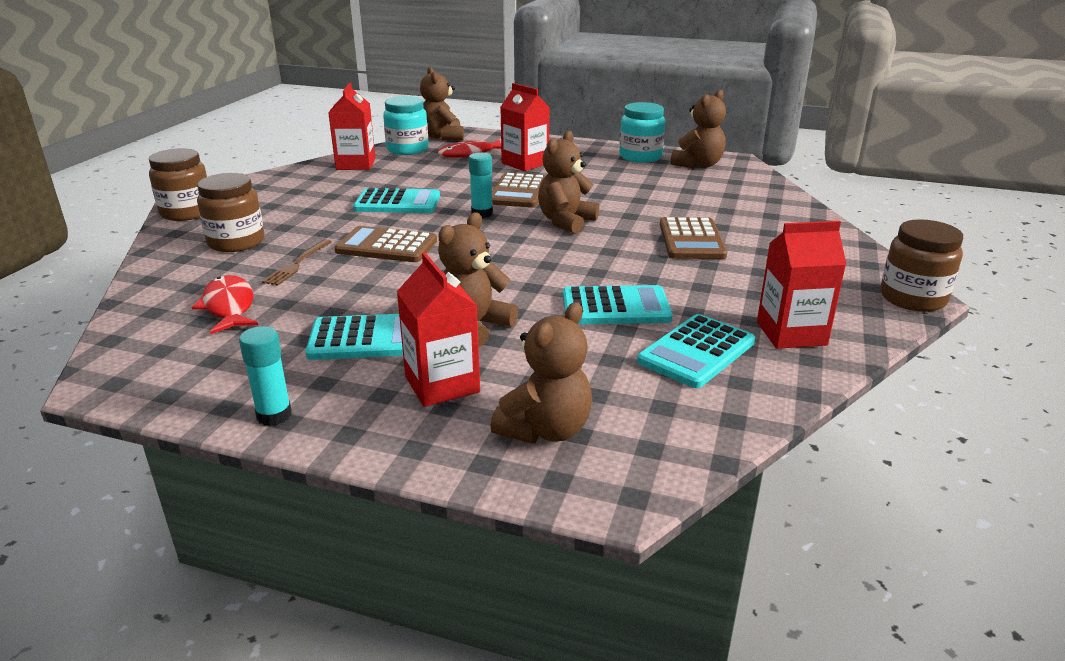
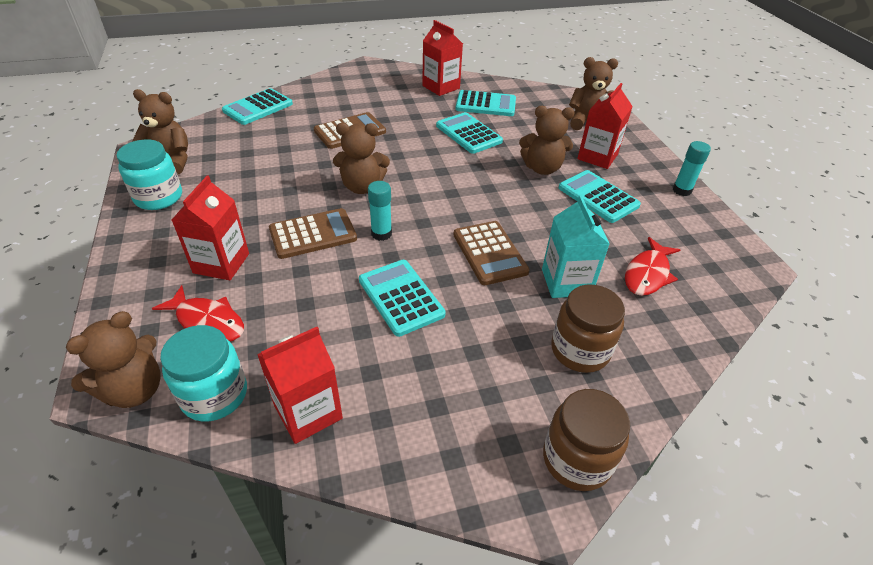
camera: 125 degrees left, 15 degrees up
brown fork [262,239,332,286] -> turquoise carton [542,195,610,298]
brown jar [880,219,963,312] -> none
none -> turquoise calculator [222,88,293,125]

